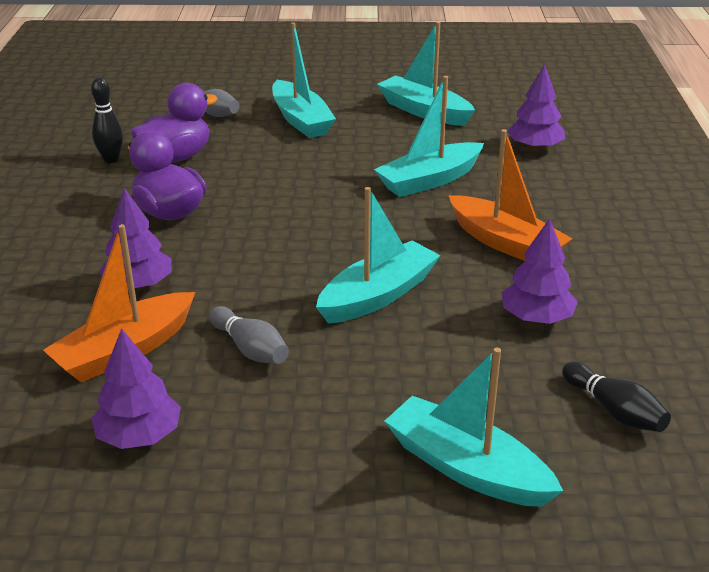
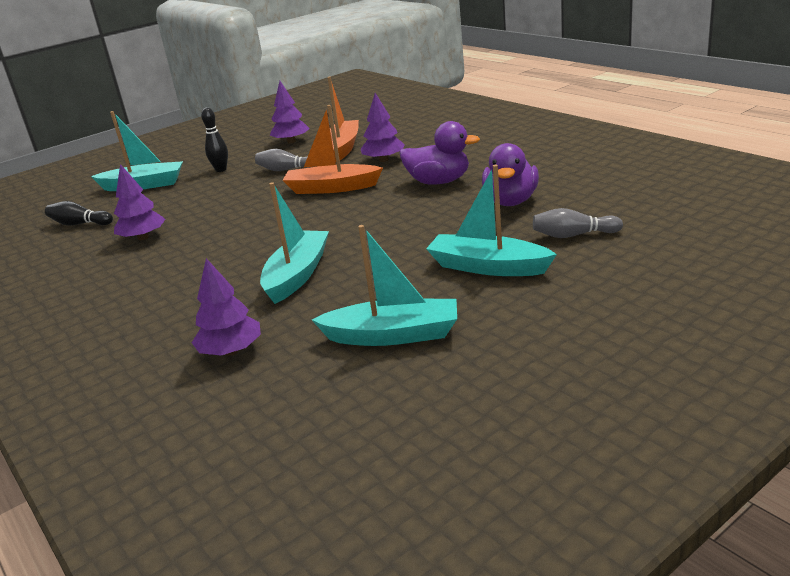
camera: 145 degrees right, 5 degrees down
black bowling pin [91,77,123,163] -> black bowling pin moved to [201,108,228,172]
turquoise boat [316,187,441,324] -> none
orange boat [449,129,572,261] -> orange boat moved to [283,105,383,194]

